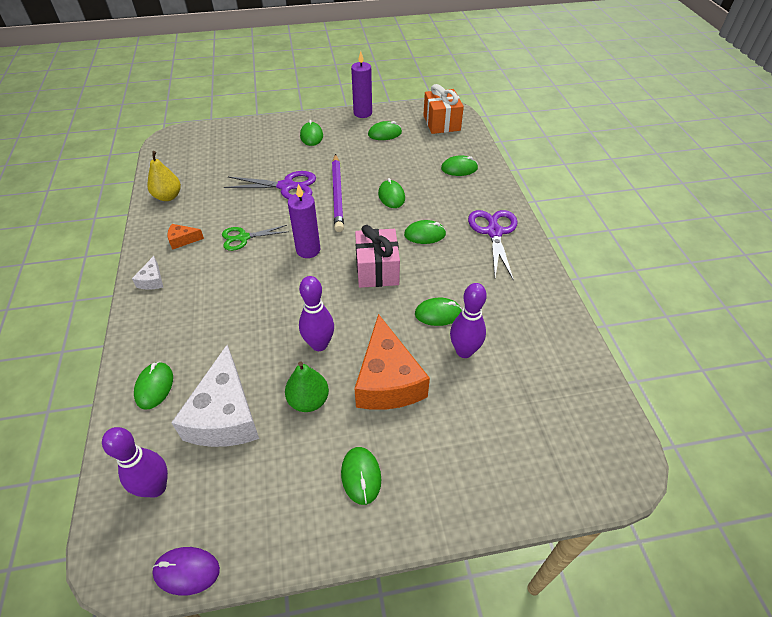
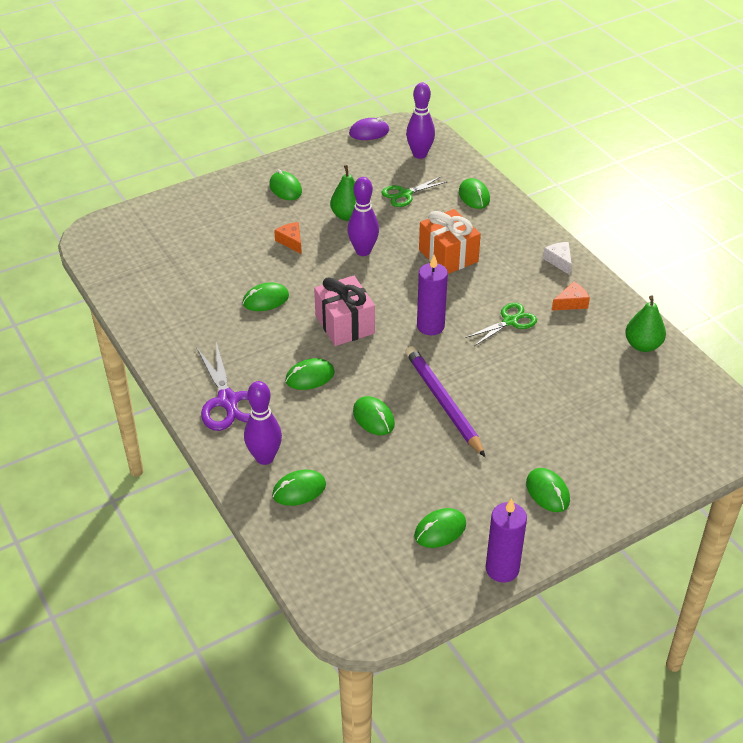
camera: 160 degrees right, 5 degrees down
yellow pear [147,151,181,201] -> green pear [625,295,666,352]
white cheese [171,345,259,447] -> green scissors [382,176,448,207]
purple scissors [224,171,316,199] -> none
orange cheese [354,314,430,410] -> orange cheese [274,222,302,254], size x0.44
orange gift [423,84,464,134] -> orange gift moved to [419,209,481,274]
purple bowling pin [450,283,487,358] -> purple bowling pin moved to [244,381,282,465]

